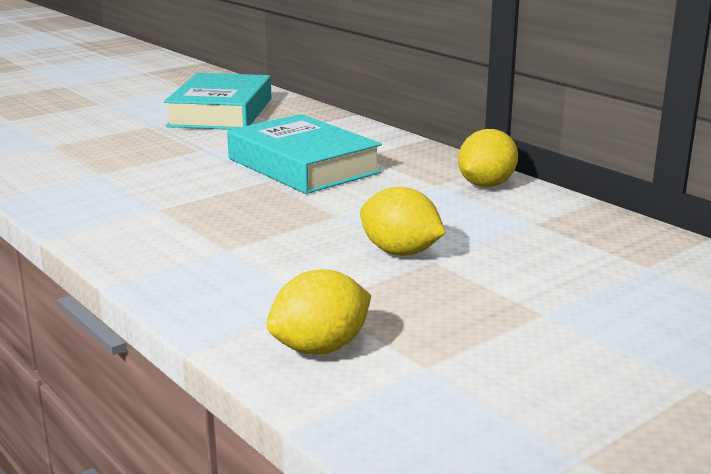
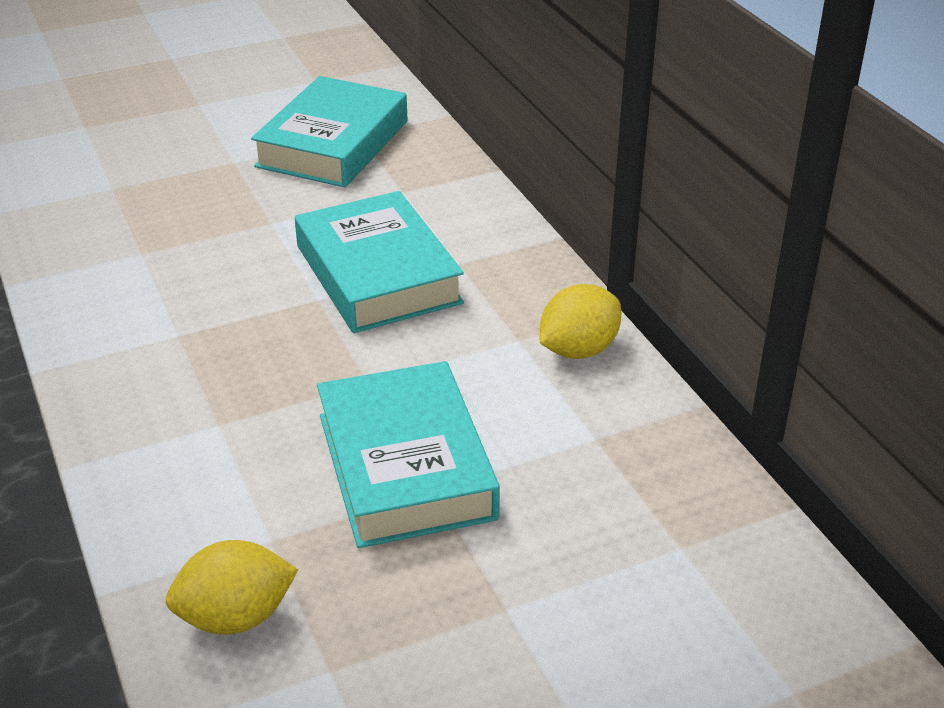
camera: 15 degrees right, 15 degrees up
yellow lemon [360,187,446,256] -> turquoise book [317,361,500,548]

